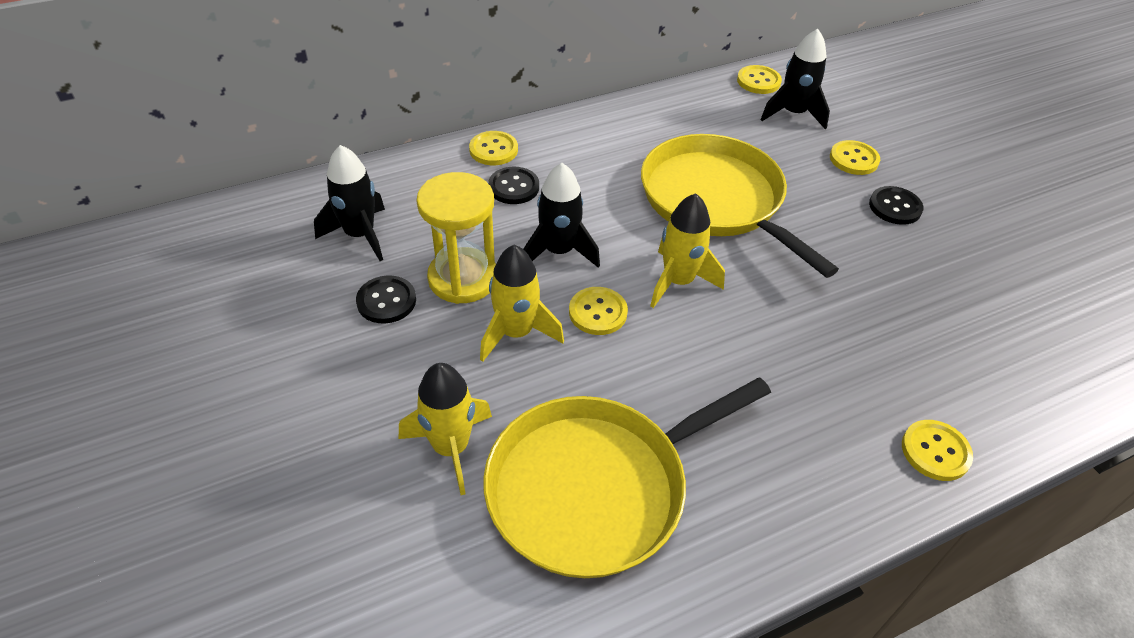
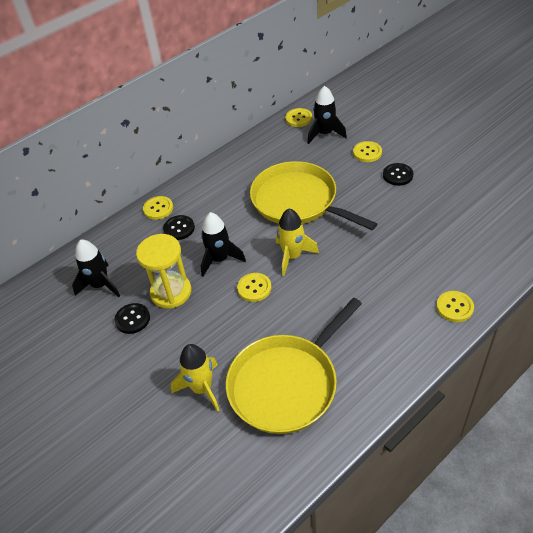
camera: 10 degrees left, 0 degrees up
yellow rocket [480,245,564,362] -> none

